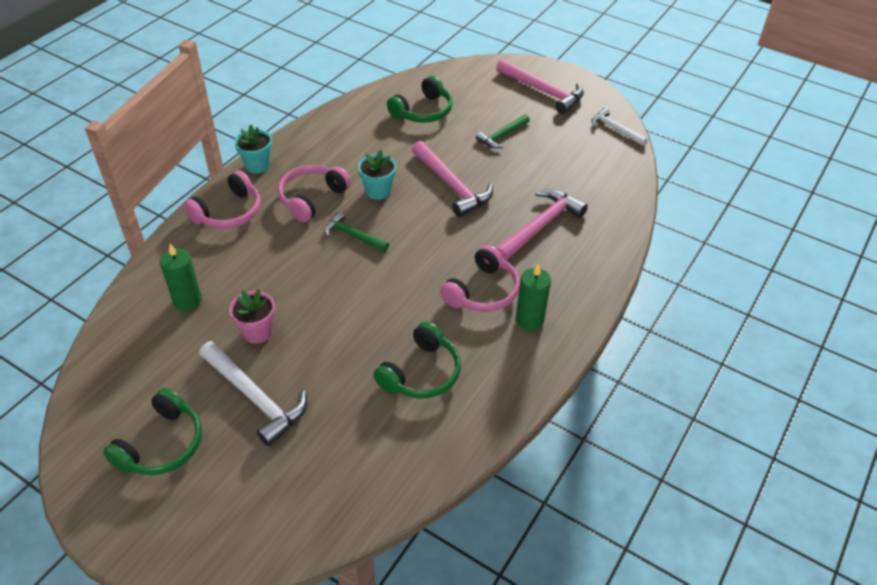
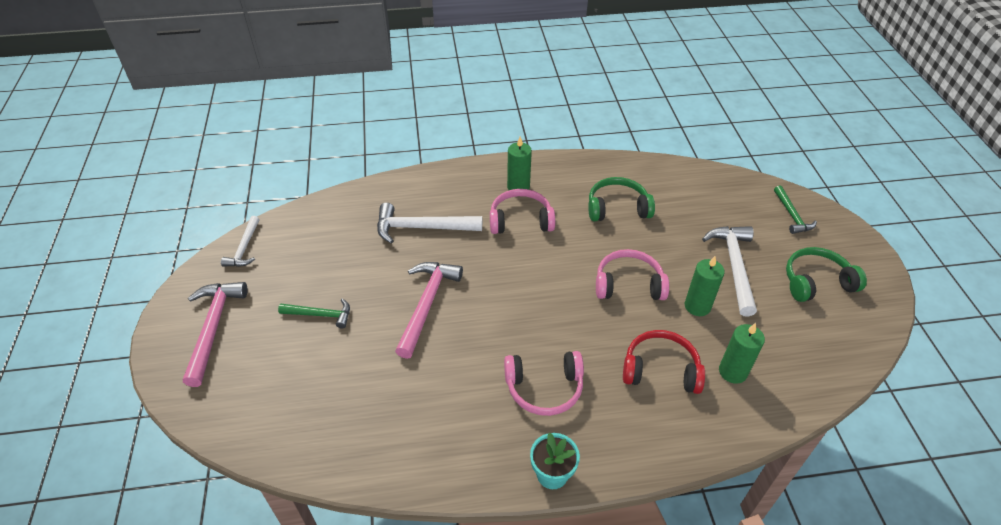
camera: 130 degrees left, 0 degrees up
pink headphones [184,171,261,229] -> pink headphones moved to [596,249,669,300]
pink flower pot [229,289,275,344] -> green candle [685,256,725,316]
green hammer [324,211,389,252] -> green hammer moved to [774,185,817,234]
turquoise flower pot [358,150,396,200] -> none
green headphones [387,76,453,123] -> none
pink hammer [496,189,588,261] -> white hammer [377,203,482,244]
none -> red headphones [623,330,705,394]

